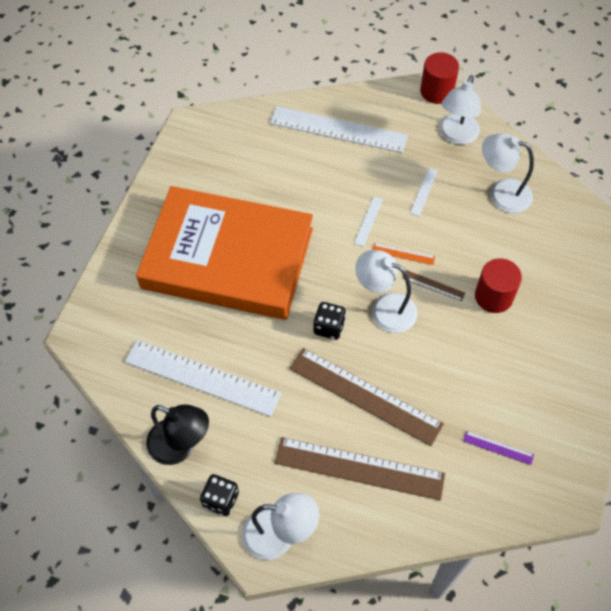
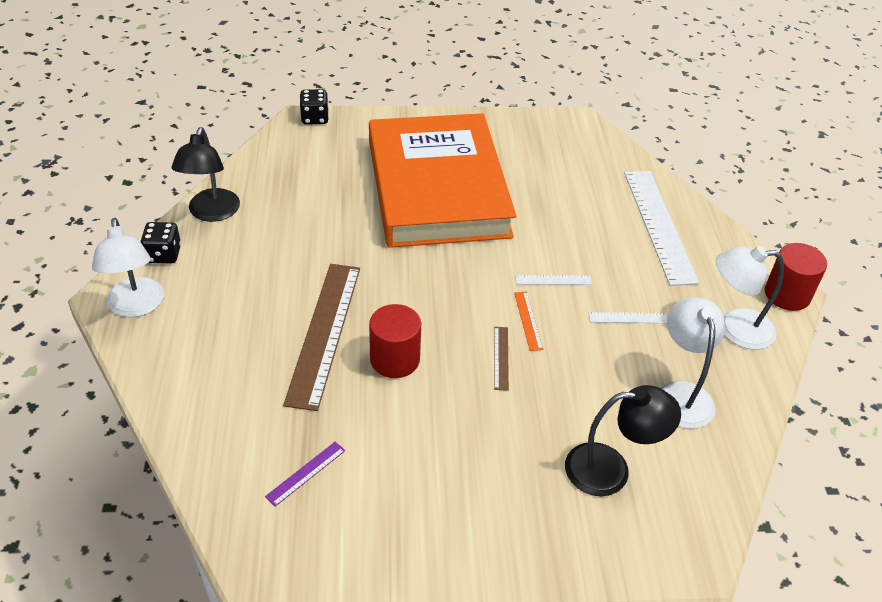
camera: 65 degrees right, 15 degrees down
white ruler [125,340,281,417] -> none
brown ruler [275,437,445,500] -> none
black dice [313,302,346,340] -> black dice moved to [300,89,329,125]
white lamp [355,250,417,333] -> none
purple ruler [463,431,534,465] -> purple ruler turned 45 degrees clockwise [265,442,345,507]
red cylinder [475,258,522,313] -> red cylinder moved to [369,304,421,378]
none -> black lamp [565,385,681,496]

